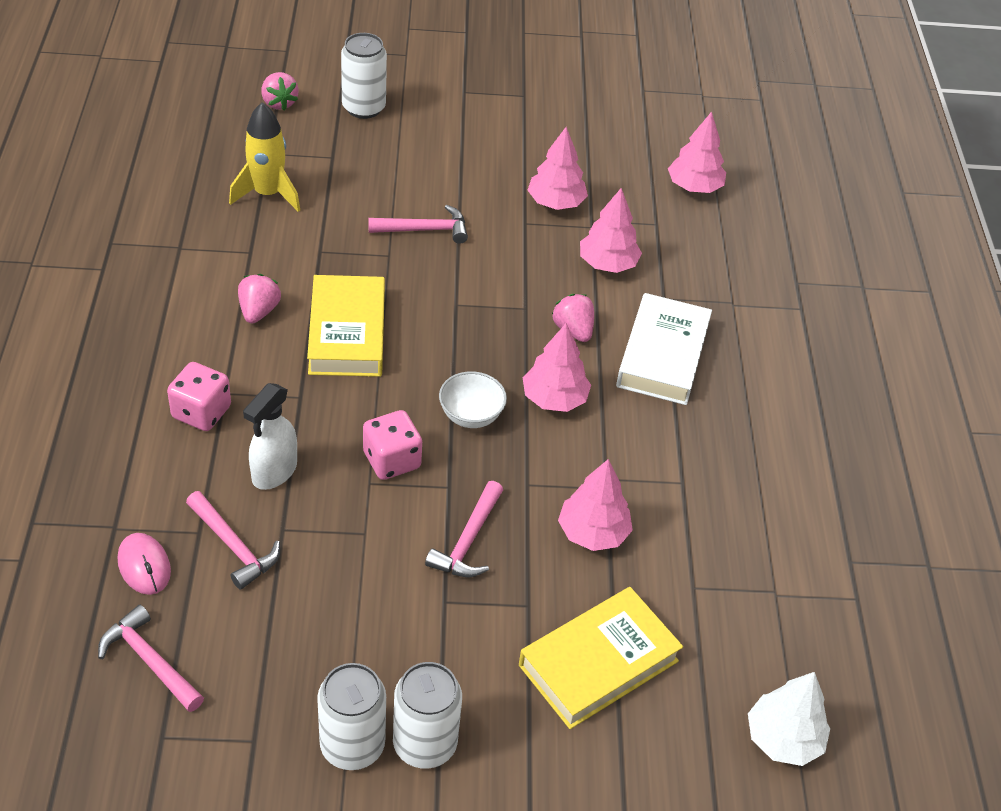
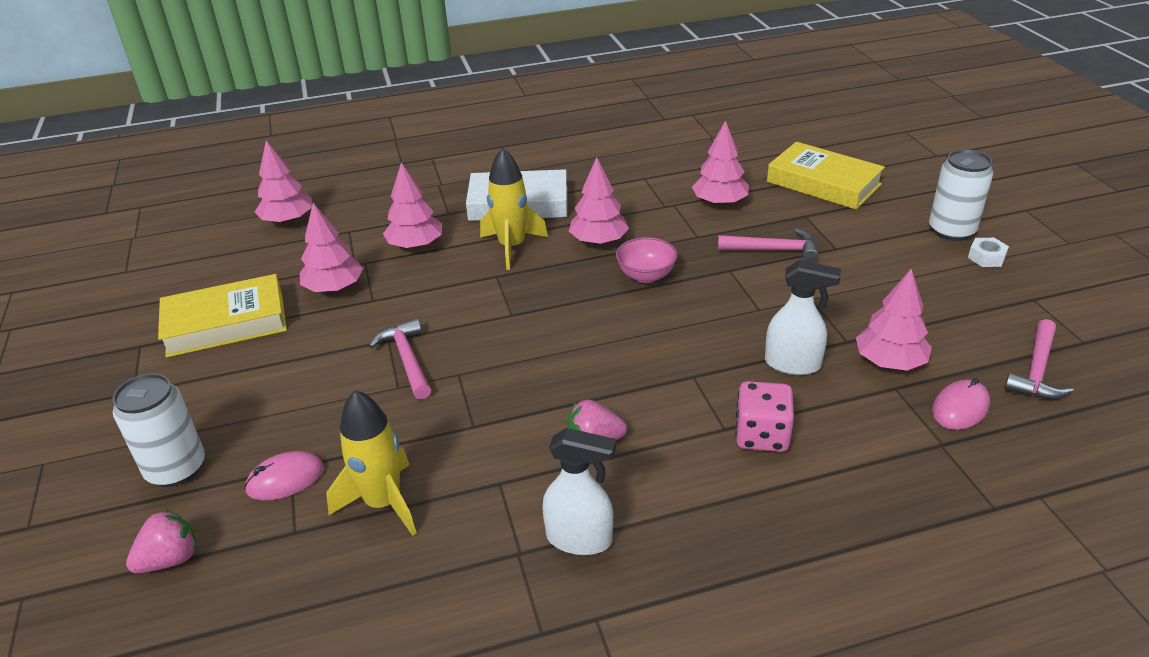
camera: 100 degrees left, 10 degrees down
pink hammer [186,491,280,590] -> pink tree [856,269,932,371]
yellow book [307,275,385,377] -> yellow book moved to [158,274,287,358]
white can [317,663,386,770] -> white nut [968,238,1009,267]
pink dice [363,410,422,480] -> none
white bowl [439,371,507,428] -> pink bowl [616,237,678,283]
pink strawberry [552,294,594,342] -> yellow rocket [480,148,548,270]
white tree [748,672,830,766] -> none
none -> pink mouse [244,451,324,500]
none -> white spray bottle [542,428,616,555]

